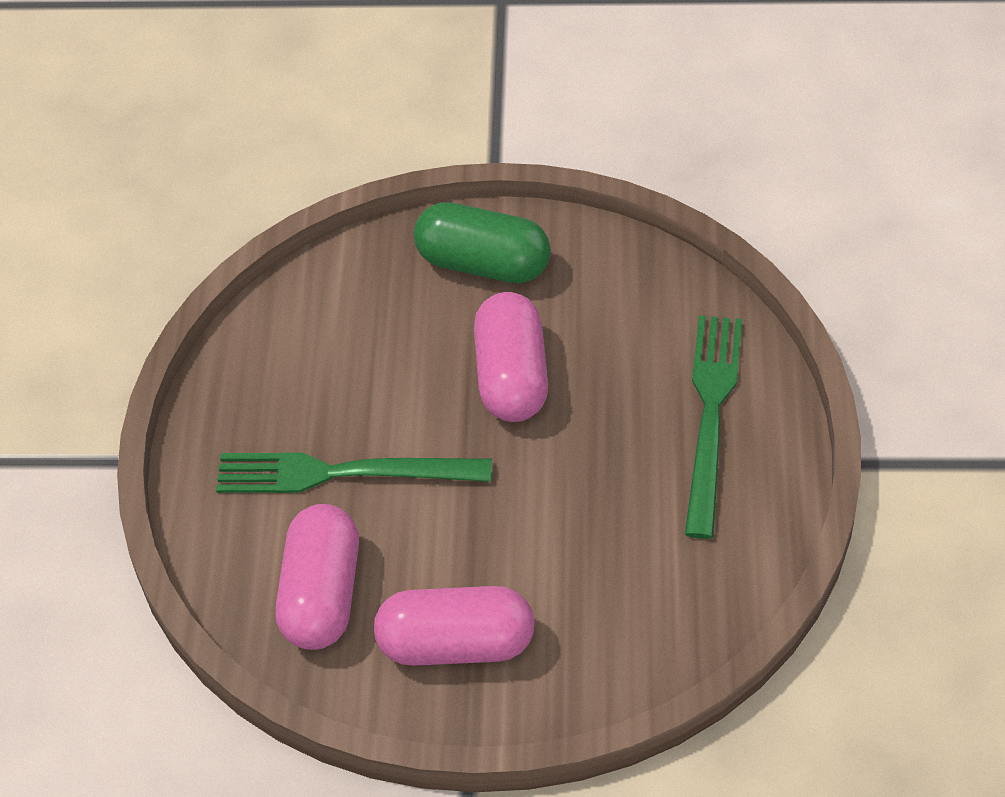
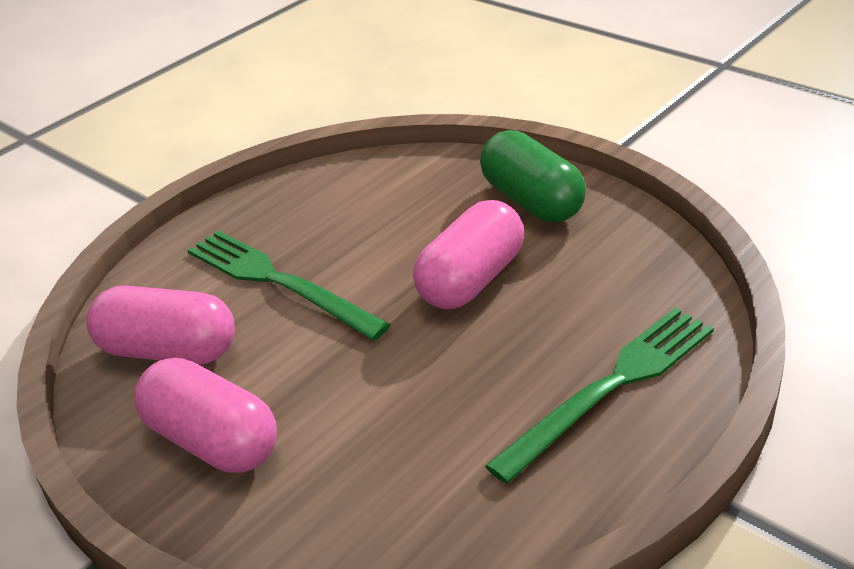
camera: 40 degrees right, 15 degrees down
pink capsule [275,504,359,650] -> pink capsule turned 60 degrees clockwise [87,285,235,364]

